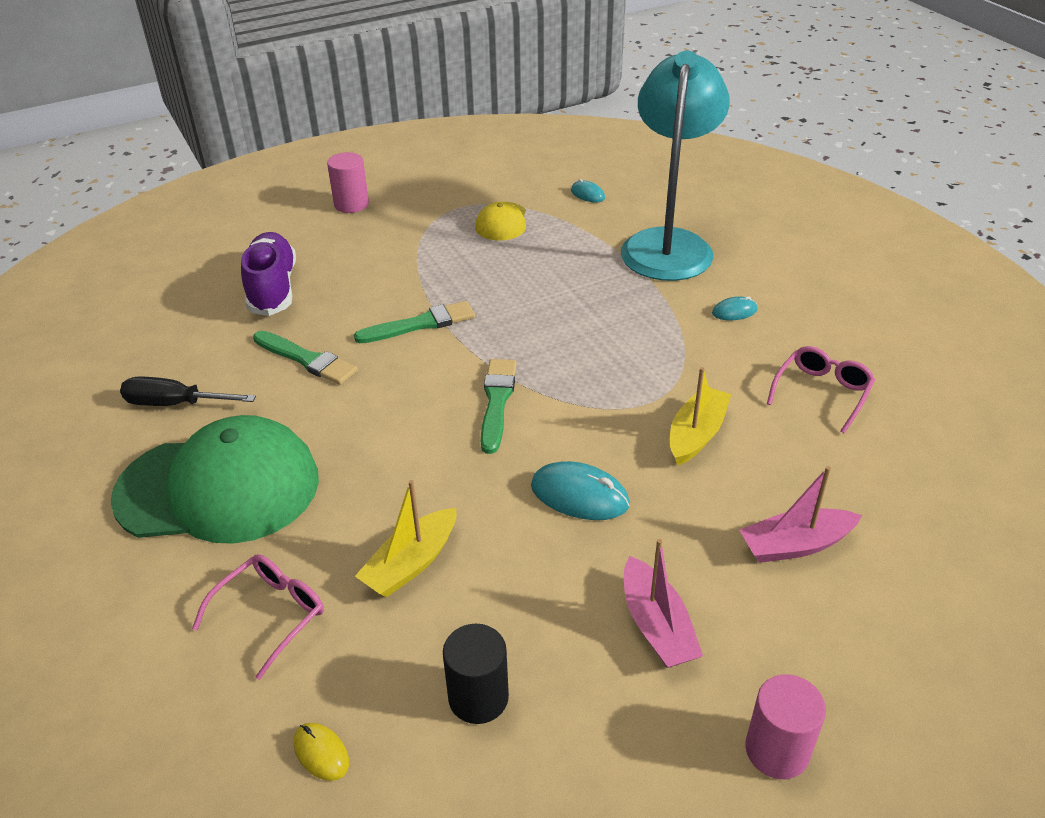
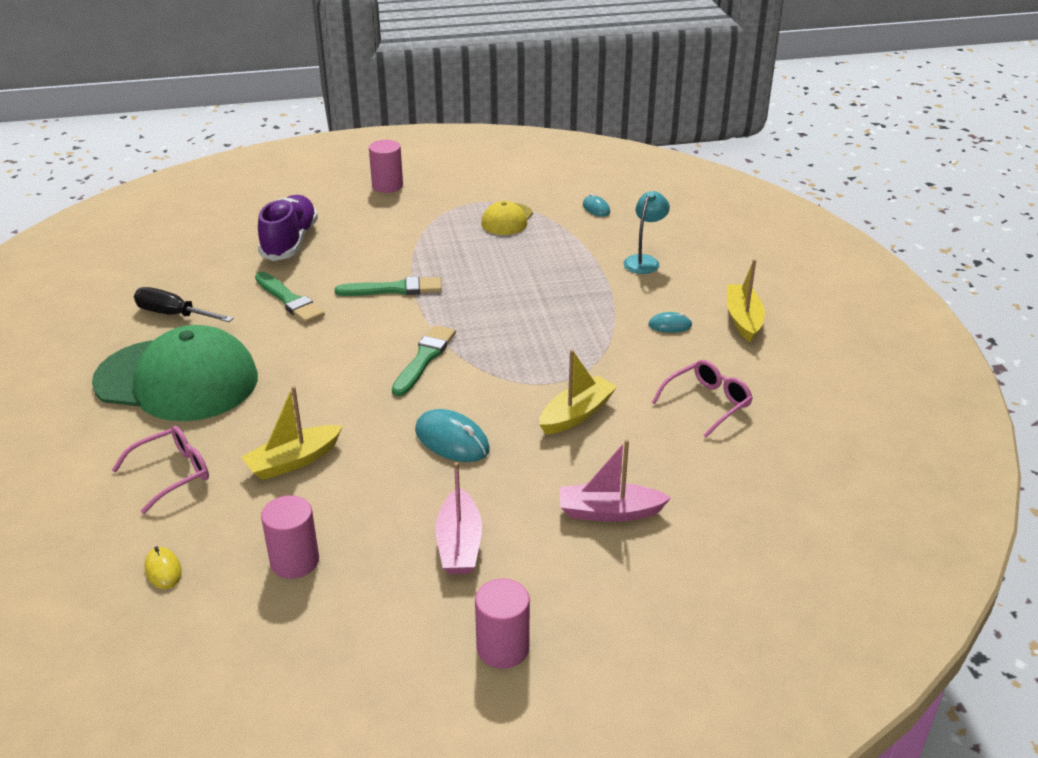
camera: 15 degrees right, 5 degrees down
black cylinder [443,624,509,724] -> pink cylinder [261,495,319,579]
turquoise lamp [621,51,730,281] -> turquoise lamp [623,191,670,274], size x0.42
none -> yellow boat [727,259,765,342]

